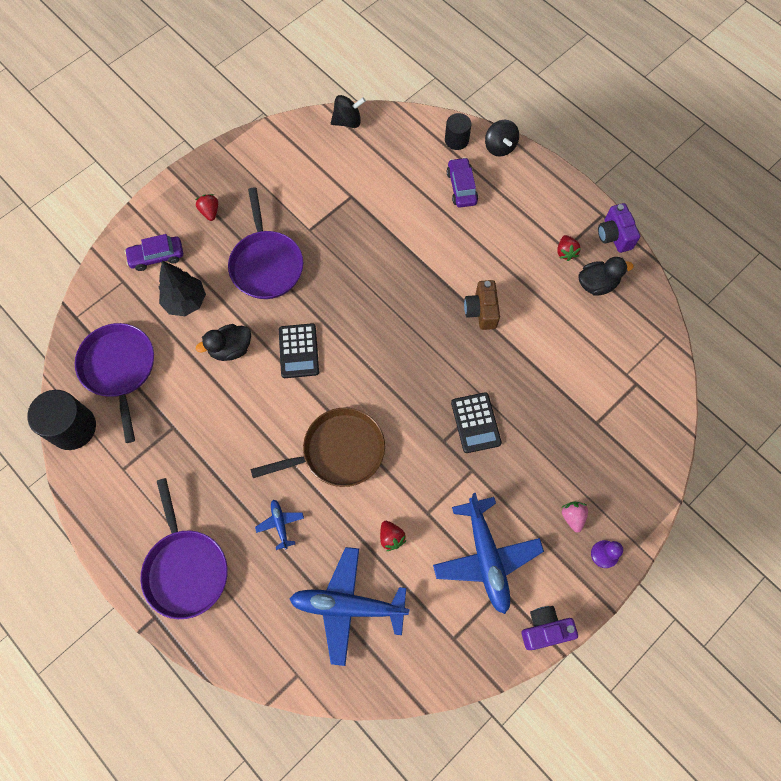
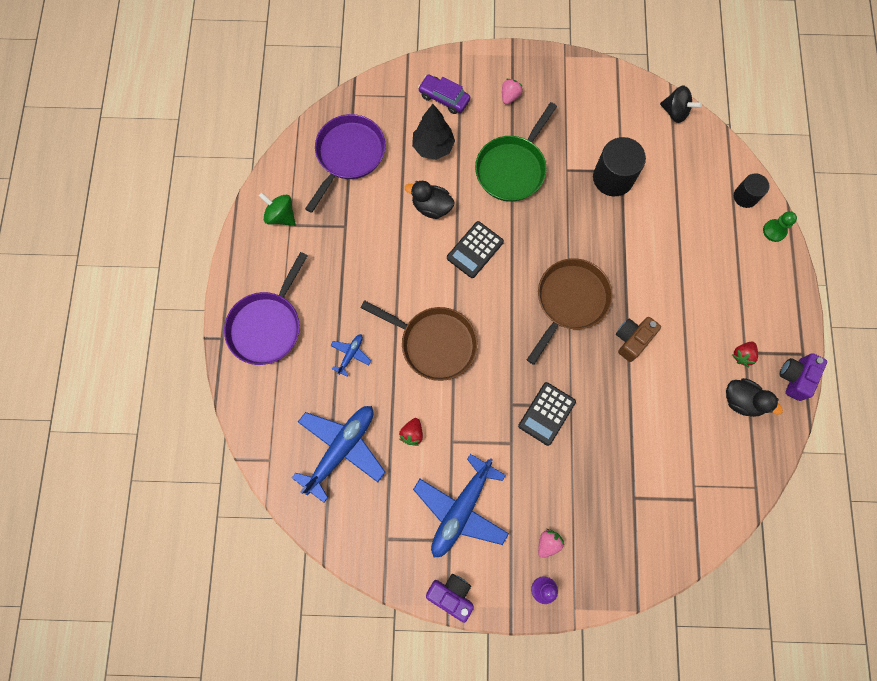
camera: 45 degrees right, 5 degrees up
black cylinder [27,390,96,450] -> black cylinder moved to [593,137,646,196]
red strawberry [196,194,218,221] -> pink strawberry [502,79,523,105]
purple pan [228,187,303,299] -> green pan [475,102,557,202]
blue plane [289,547,409,666] -> blue plane turned 75 degrees clockwise [292,406,385,503]
purple car [447,157,478,207] -> none
black spinning top [485,120,519,156] -> green pawn [763,211,797,242]
none -> green spinning top [259,192,296,226]
none -> brown pan [527,258,613,365]

